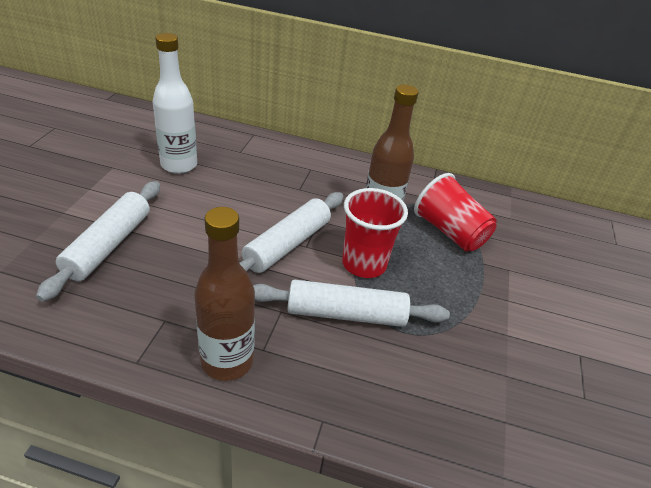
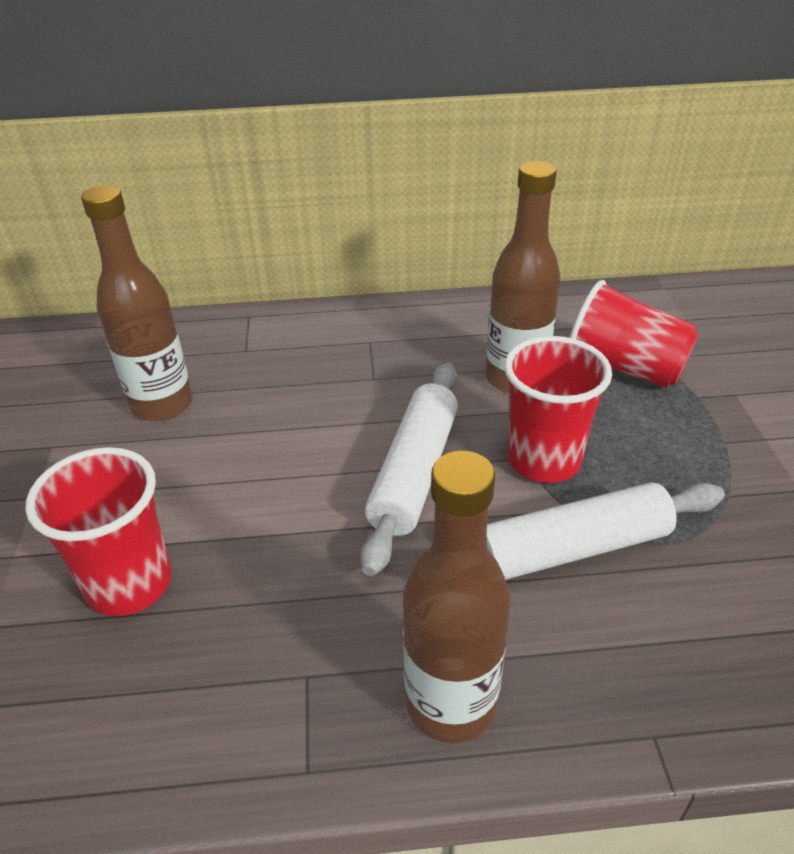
camera: 15 degrees left, 0 degrees up
white rolling pin [36,181,160,302] -> red cup [25,447,172,616]
white bottle [152,33,197,174] -> brown bottle [81,185,193,421]

